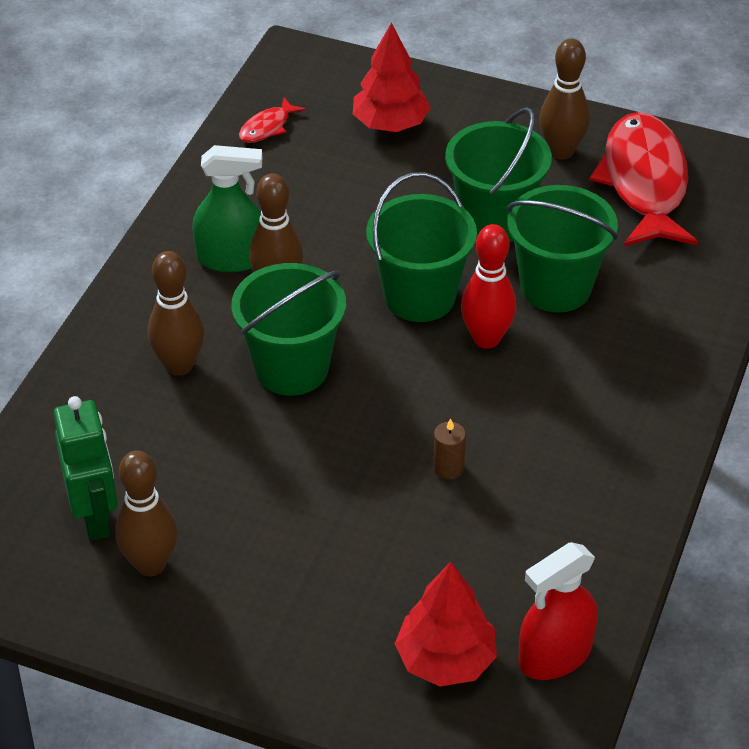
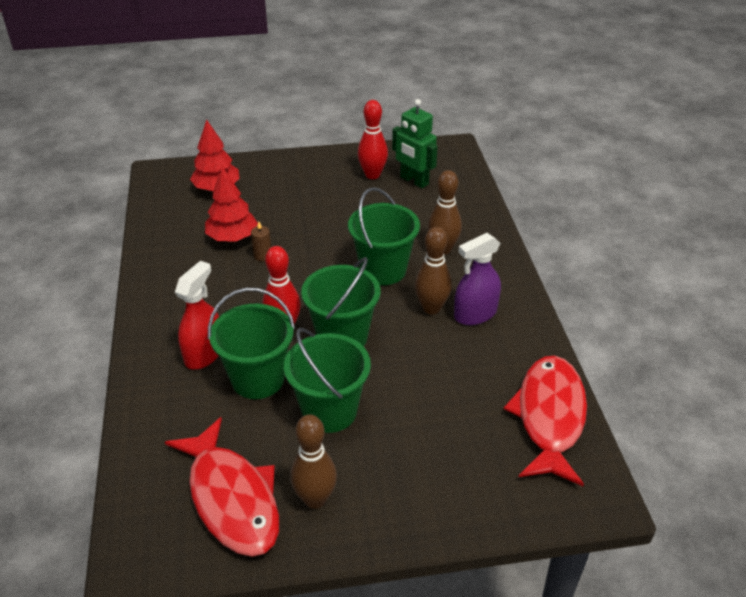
camera: 150 degrees right, 5 degrees down
brown bowling pin [115,450,178,577] -> red bowling pin [358,100,388,179]
green spray bottle [192,145,262,272] -> purple spray bottle [454,233,501,325]
red fish [239,97,305,143] -> red fish [504,356,587,486], size x2.39
red tree [353,22,431,132] -> red tree moved to [205,167,258,242]
red spray bottle [518,542,598,680] -> red spray bottle moved to [175,261,219,369]

